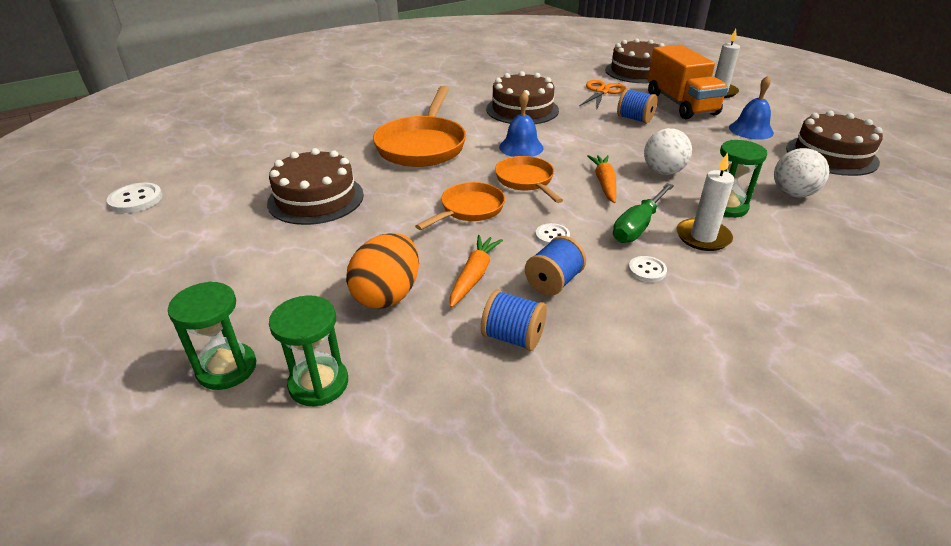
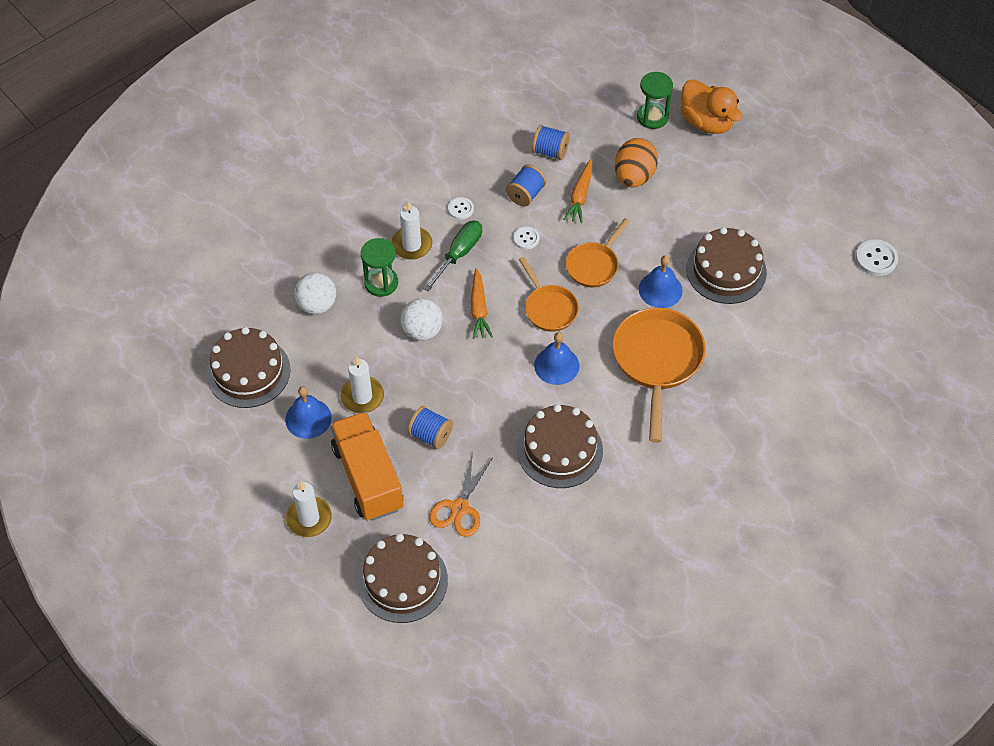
camera: 175 degrees right, 20 degrees up
green hourglass [168,281,256,390] -> orange duck [681,79,743,134]
none -> white candle [340,357,384,413]
none -> blue bell [639,256,683,308]

